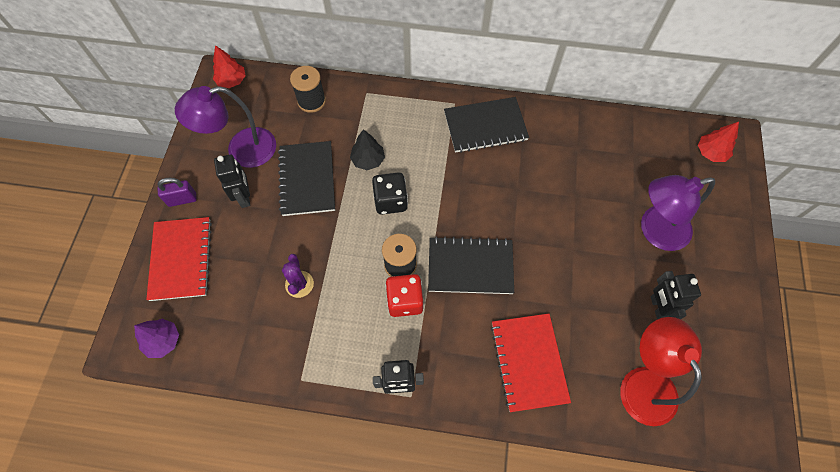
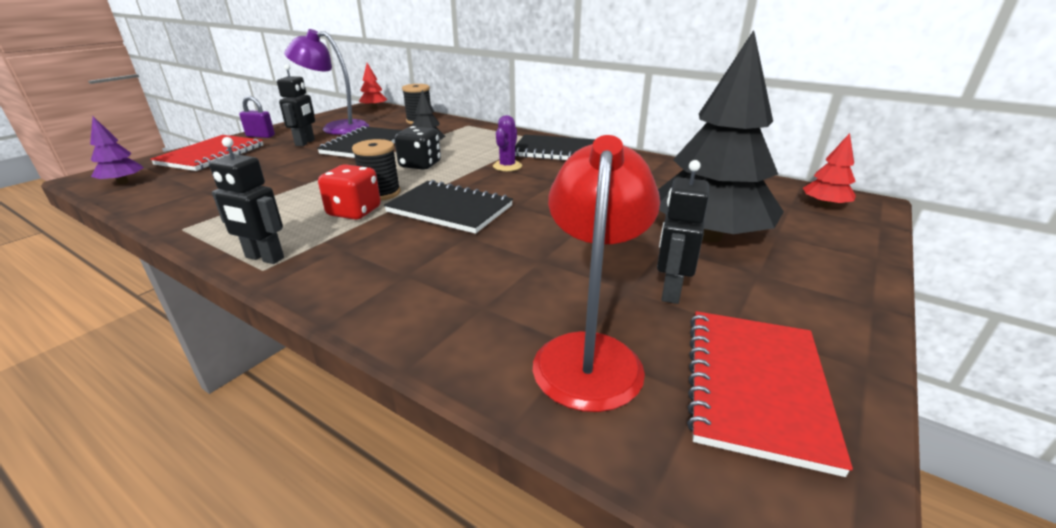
camera: 25 degrees right, 35 degrees down
purple cactus [282,254,314,298] -> purple cactus moved to [493,115,522,171]
red notebook [491,314,571,412] -> red notebook moved to [687,311,853,477]
purple lamp [641,175,715,251] -> black tree [658,30,784,242]

